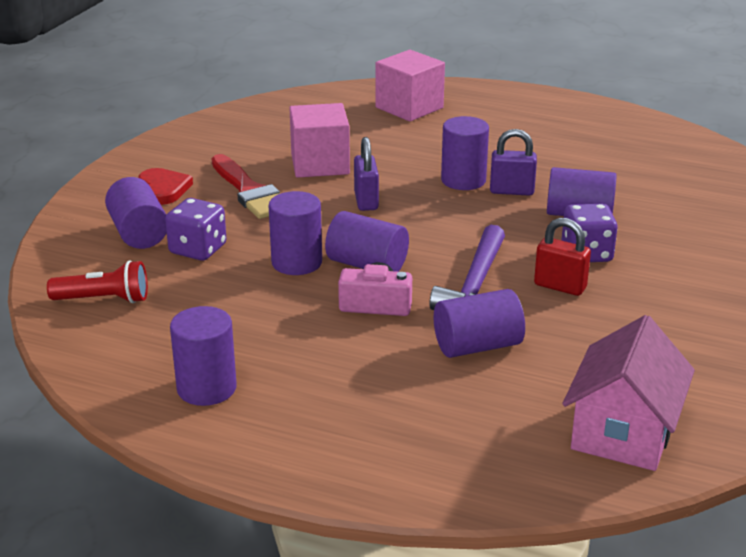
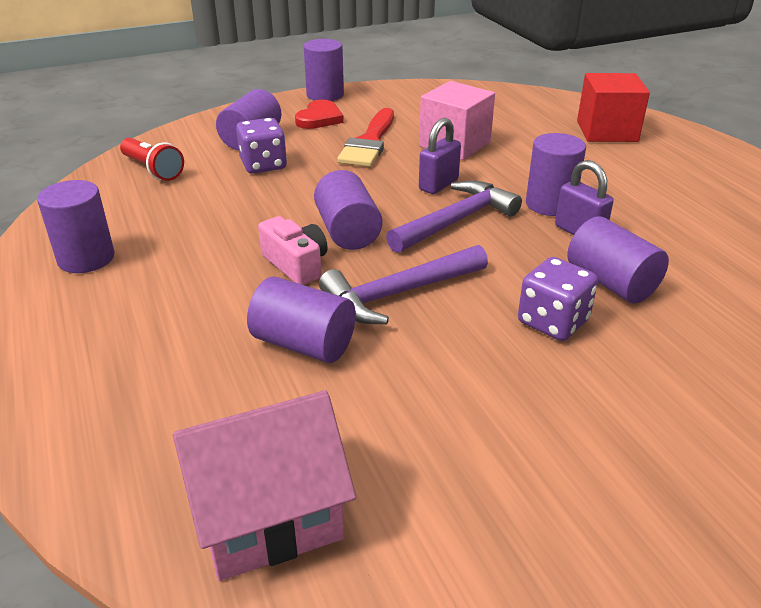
camera: 45 degrees right, 5 degrees up
purple cylinder [269,191,322,275] -> purple cylinder moved to [304,39,344,101]
pink cube [375,50,445,122] -> red cube [577,73,650,142]
red padlock [534,218,591,296] -> none
none -> purple hammer [386,180,522,253]

